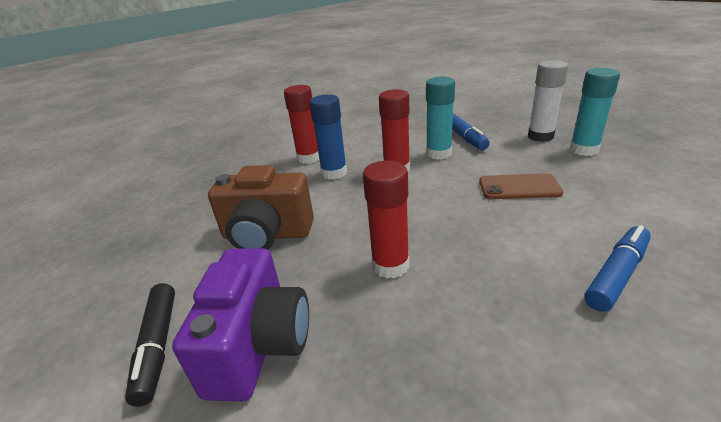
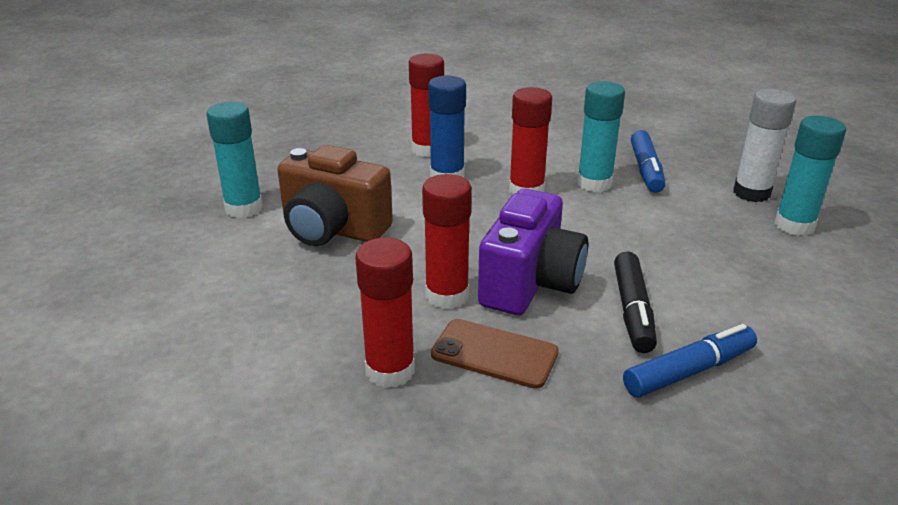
camera: 15 degrees right, 0 degrees up
black marker [125,283,175,407] -> black marker moved to [614,252,657,353]
purple camera [172,248,309,402] -> purple camera moved to [478,189,588,315]
brown phone [479,173,563,199] -> brown phone moved to [431,319,559,389]
none -> turquoise glue stick [207,102,263,218]
none -> red glue stick [355,238,415,388]

